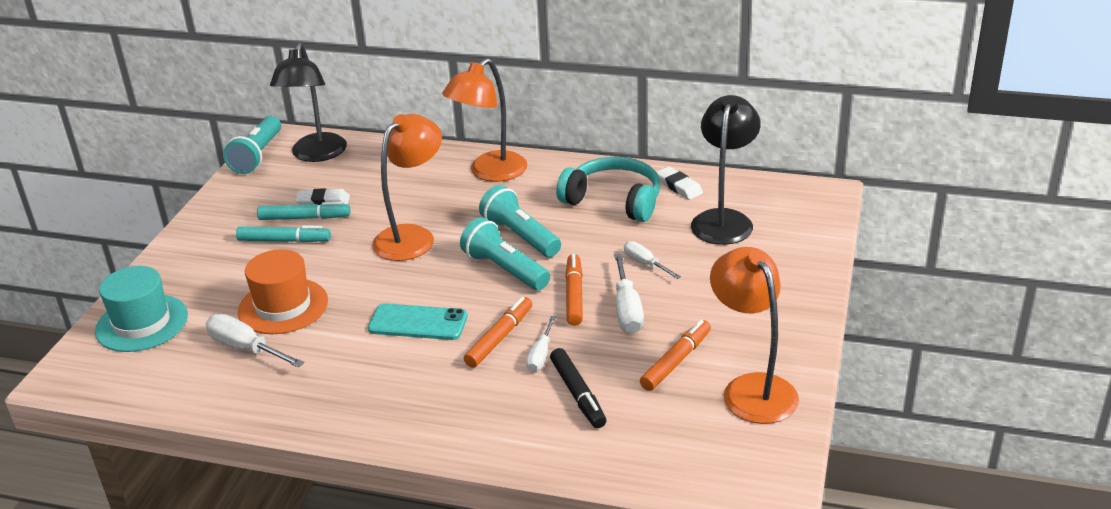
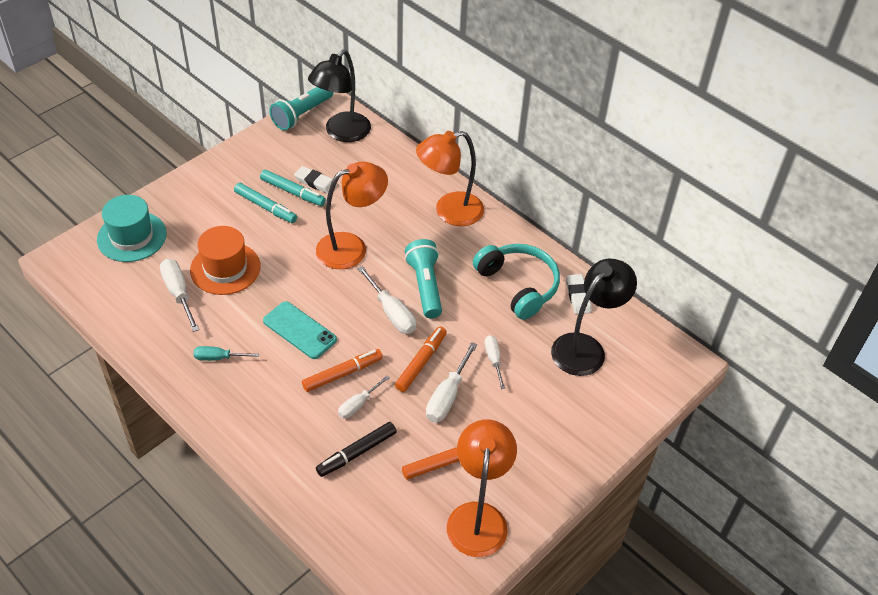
camera: 25 degrees right, 15 degrees up
turquoise flashlight [460,217,550,290] -> white screwdriver [357,266,416,334]
black marker [550,348,606,428] -> black marker turned 45 degrees clockwise [316,422,397,477]
none -> turquoise screwdriver [193,346,259,361]

